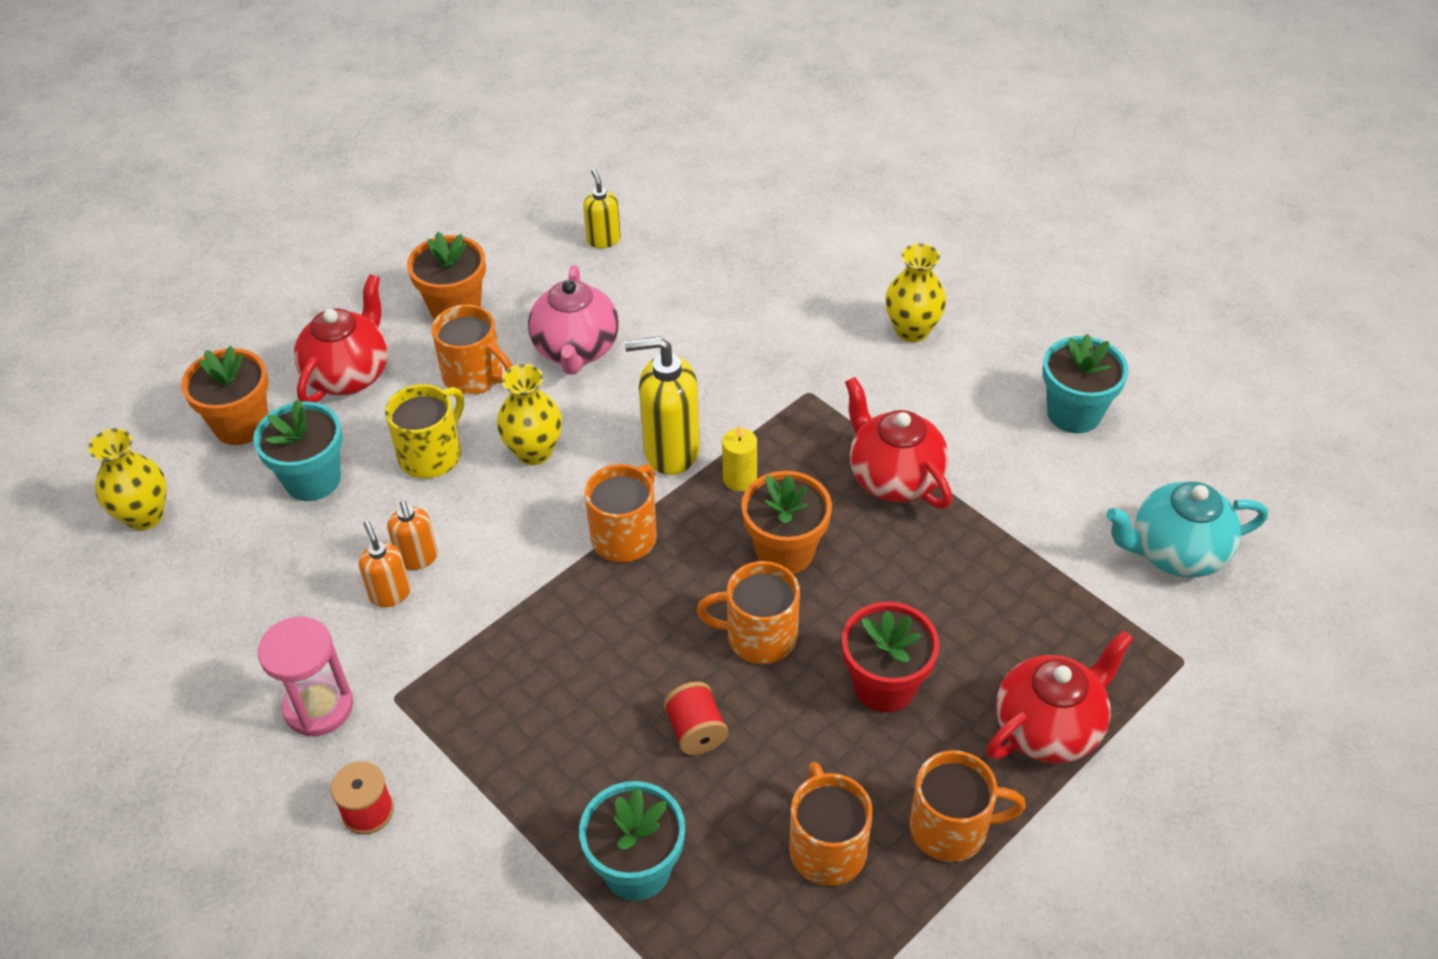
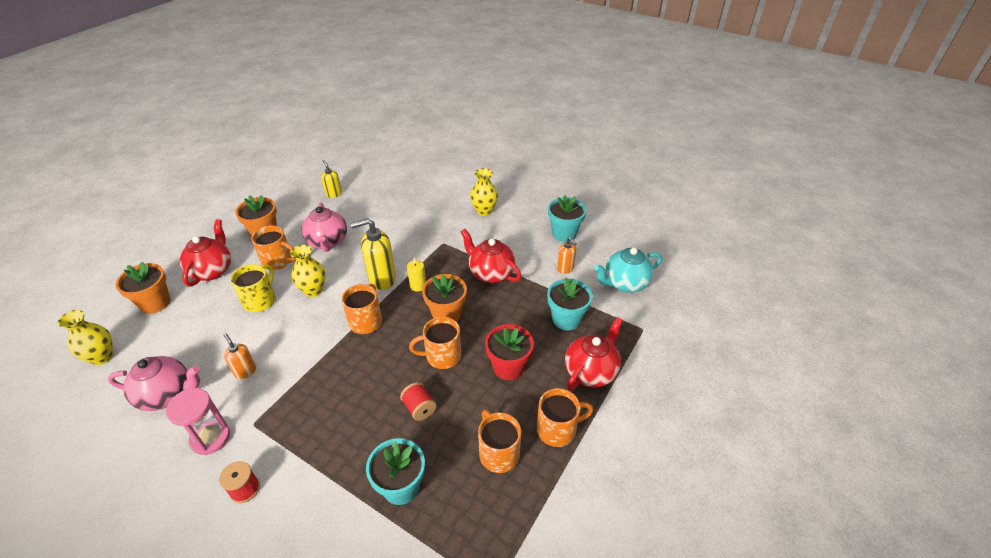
camera: 15 degrees left, 5 degrees down
turquoise flower pot [253,399,343,501] -> turquoise flower pot moved to [547,278,593,330]
orange soap dispenser [387,500,438,570] -> orange soap dispenser moved to [557,237,577,274]
none -> pink teapot [108,356,200,411]

